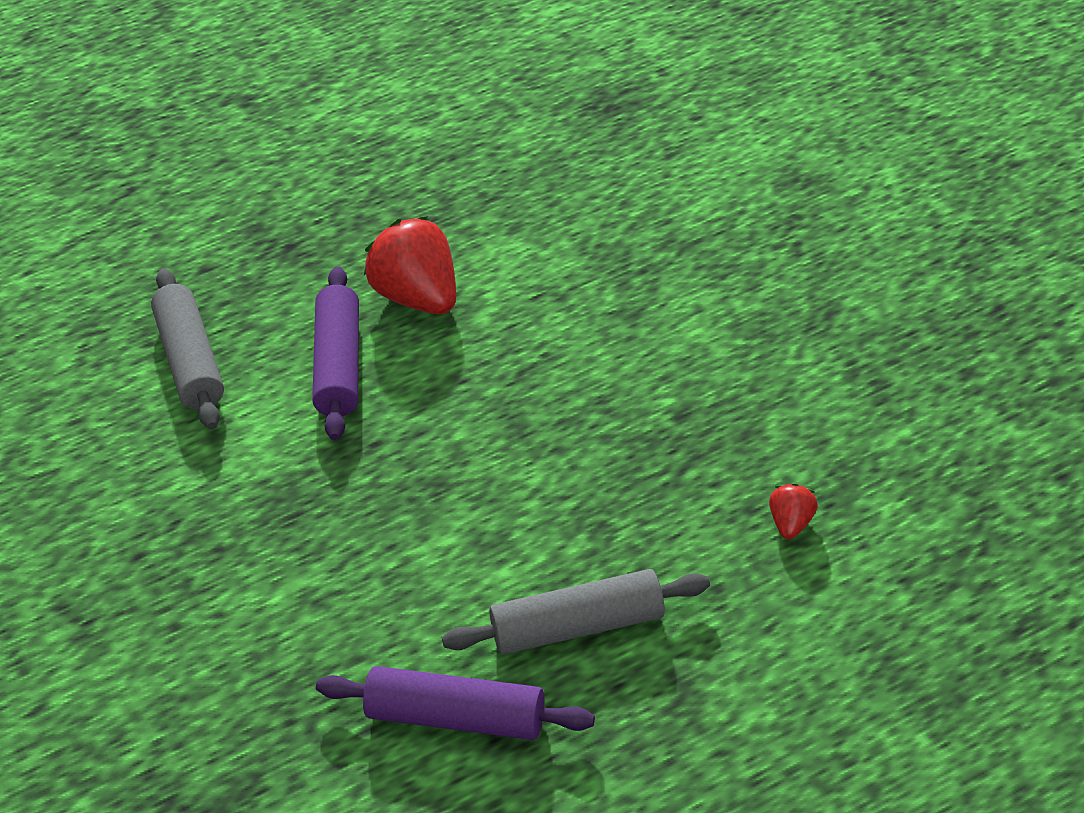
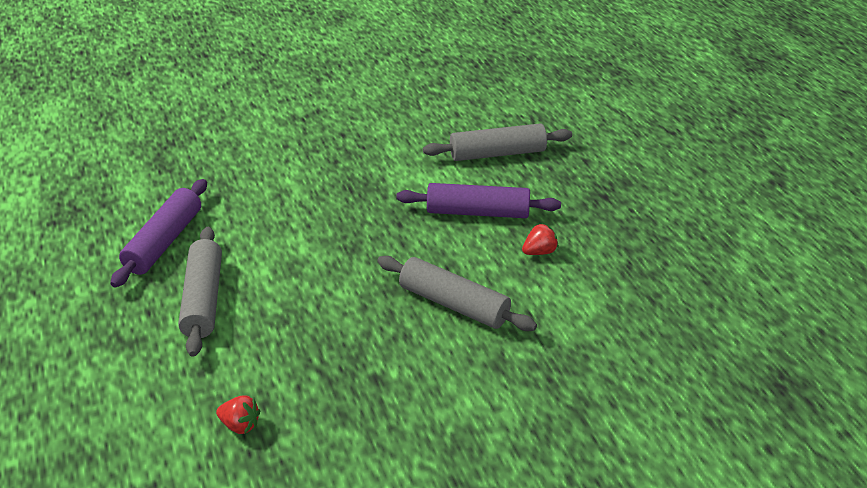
camera: 95 degrees right, 5 degrees down
red strawberry [364,216,456,314] -> red strawberry [522,223,558,255], size x0.48
none -> grey rolling pin [377,256,537,331]

